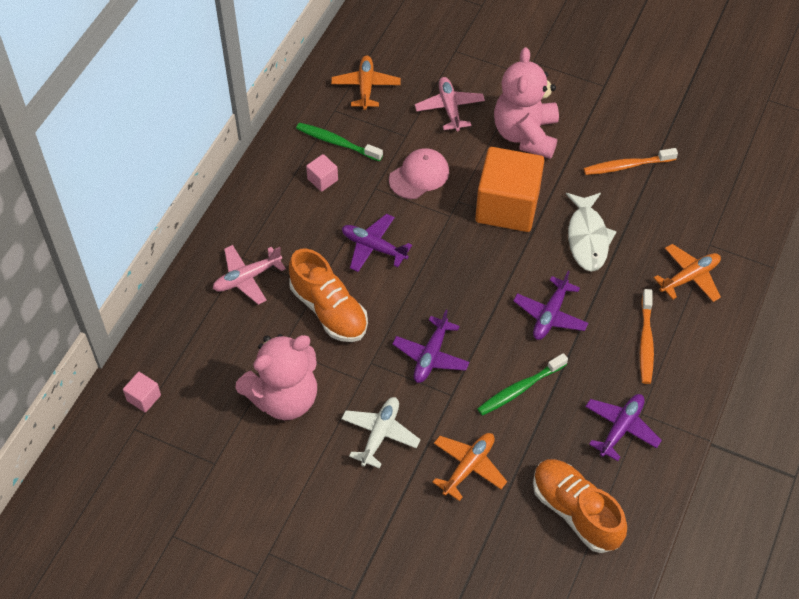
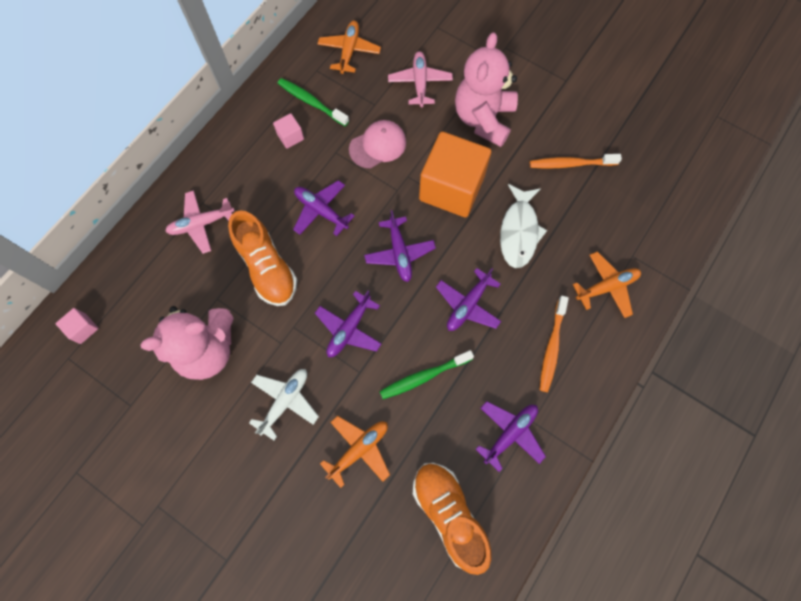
camera: 10 degrees right, 15 degrees up
none -> purple plane [364,210,436,282]

